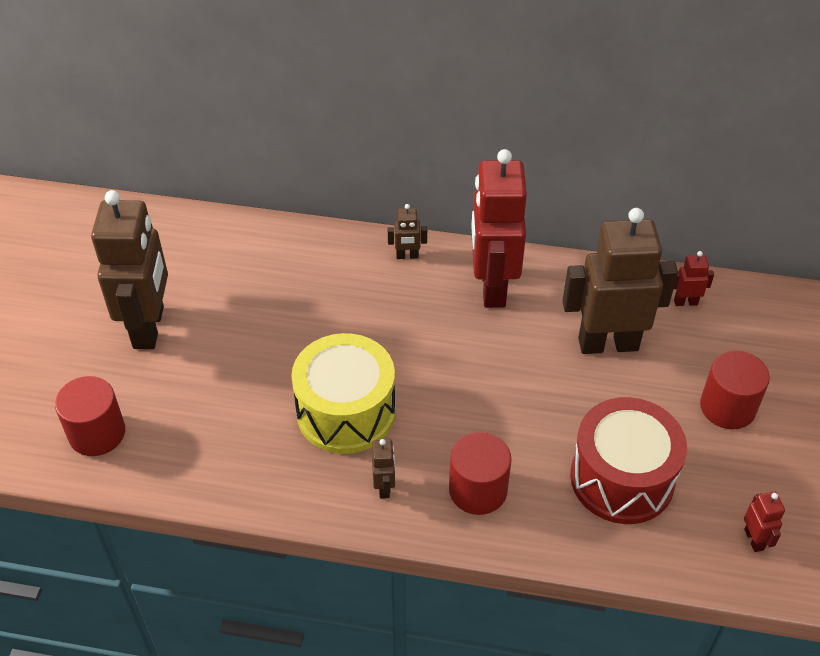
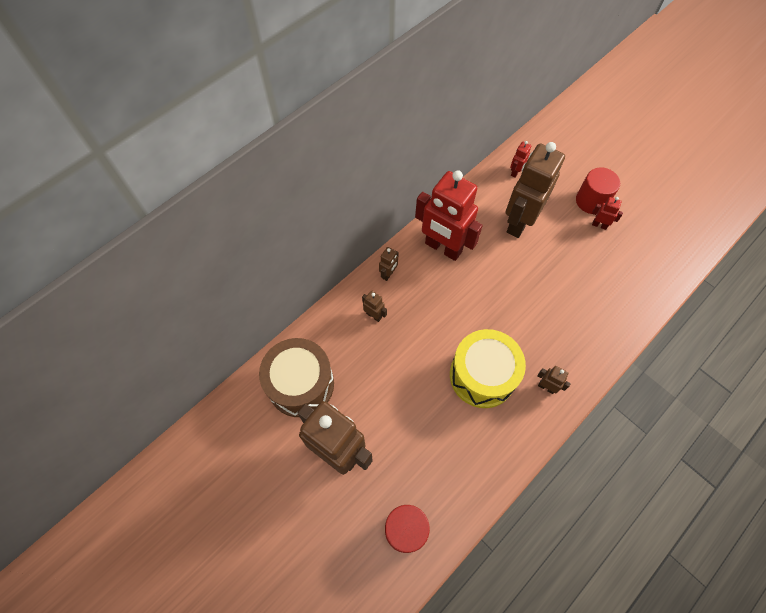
camera: 55 degrees left, 15 degrees up
red cylinder [449,432,512,515] -> none
red drum [570,397,687,524] -> none
red robot [744,492,785,552] -> red robot moved to [592,197,623,230]
none -> brown drum [259,338,334,417]
none -> brown robot [362,291,387,322]

